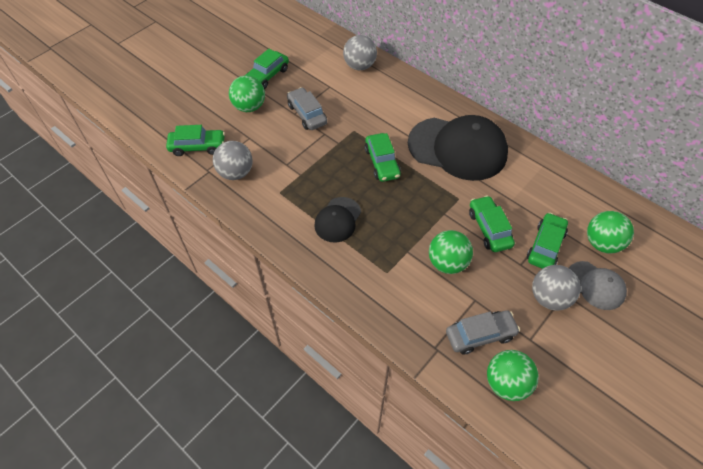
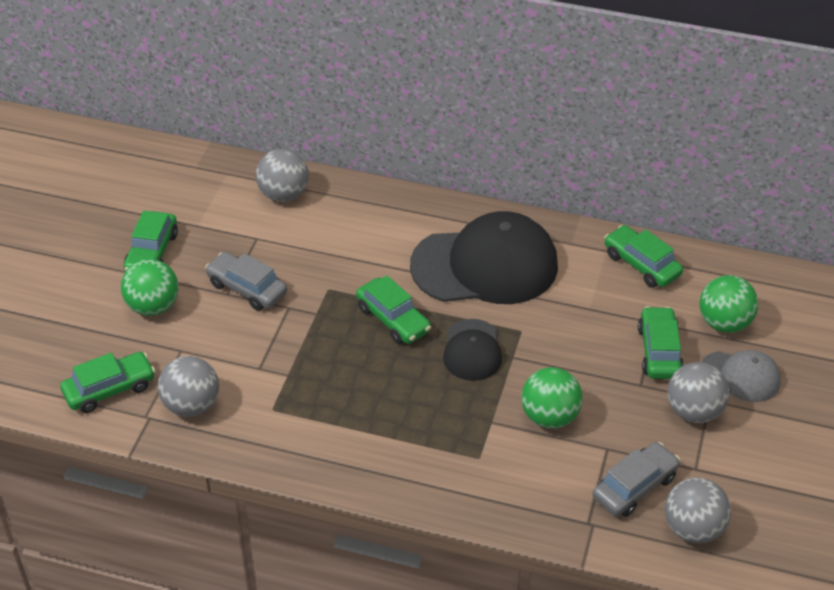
camera: 25 degrees left, 10 degrees down
black cap [314,197,361,242] -> black cap moved to [443,319,502,381]
green car [469,195,515,252] -> green car moved to [604,225,683,288]
green ball [487,350,539,401] -> grey ball [665,478,731,543]

